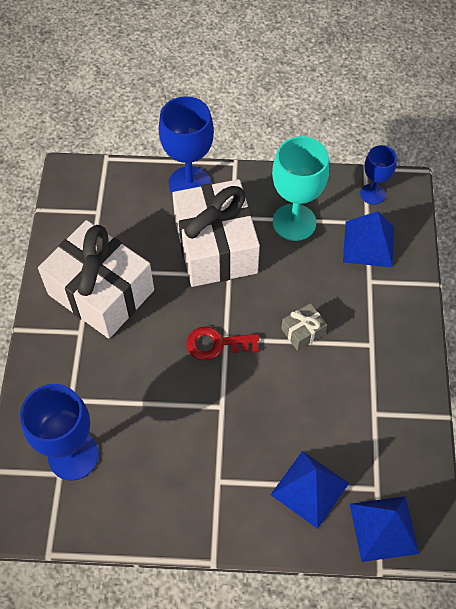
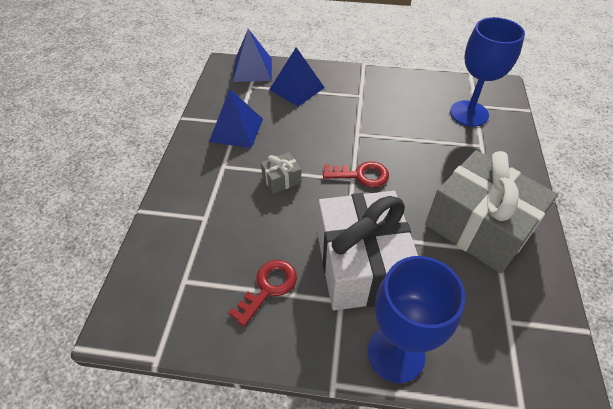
camera: 175 degrees left, 10 degrees down
white gift [38,220,154,338] -> grey gift [425,150,558,273]
turquoise goblet [272,136,329,241] -> red key [228,260,297,327]
blue pyramid [343,211,394,268] -> blue pyramid moved to [209,89,263,148]
blue goblet [360,145,397,205] -> none

